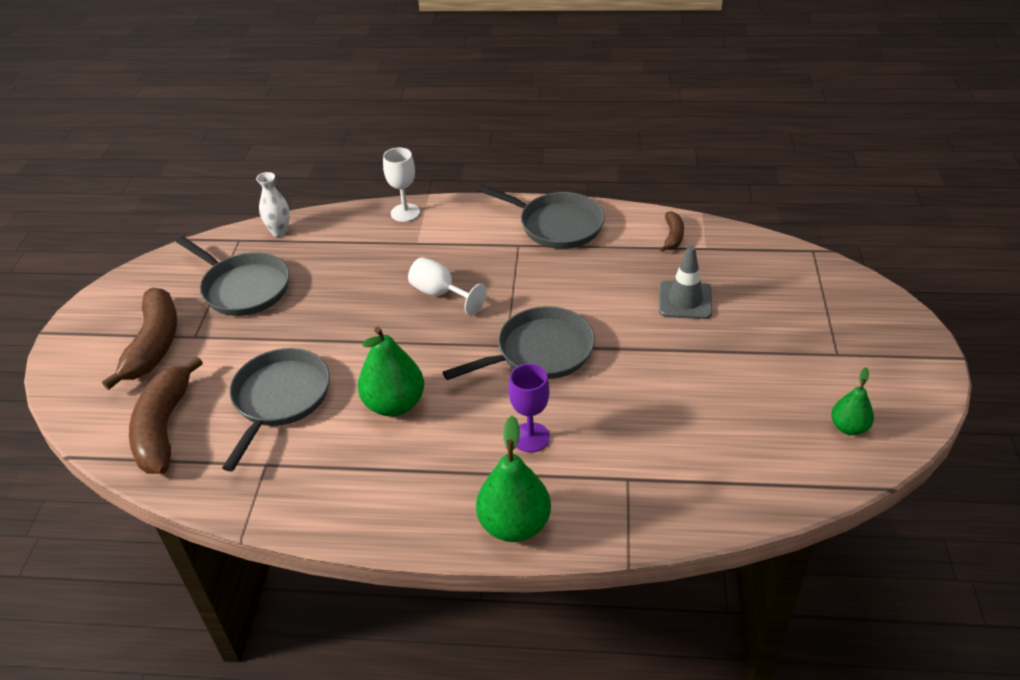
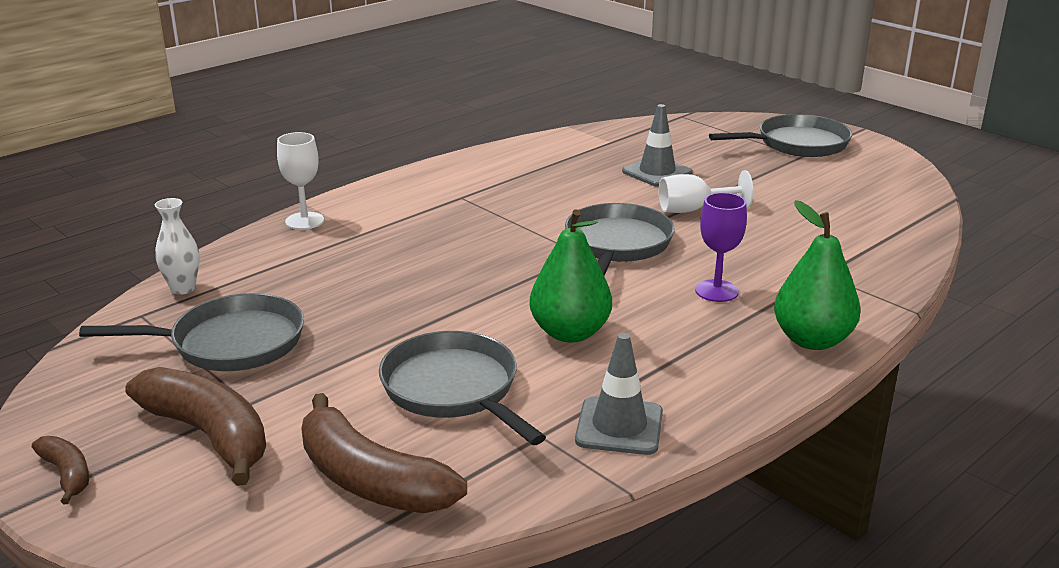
camera: 50 degrees left, 15 degrees down
white goblet [408,257,487,315] -> white goblet moved to [659,170,753,213]
grey pan [477,184,605,249] -> grey pan moved to [709,114,852,157]
brown banana [660,211,684,252] -> brown banana moved to [32,436,89,504]
green pear [831,367,874,435] -> none
none -> grey traffic cone [575,333,663,455]

